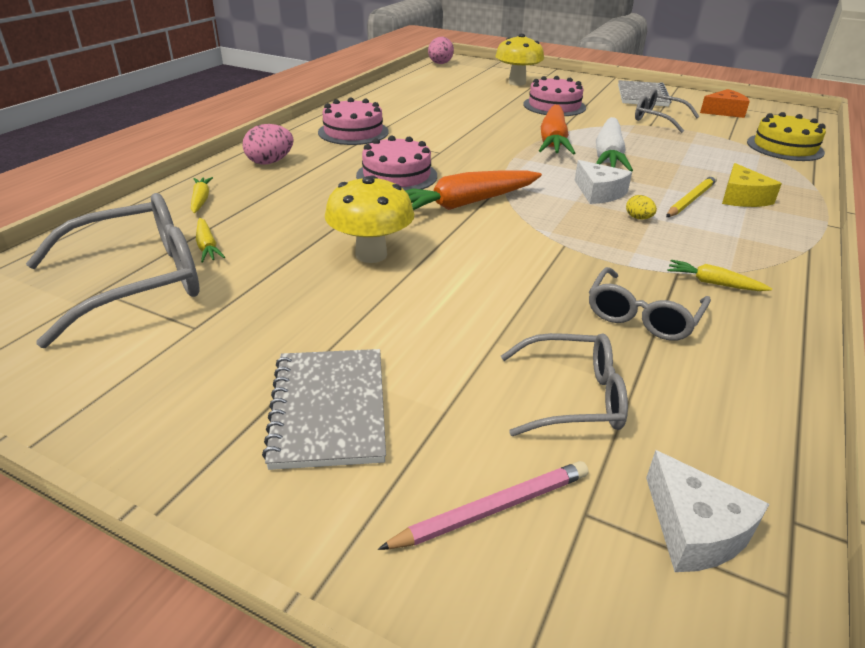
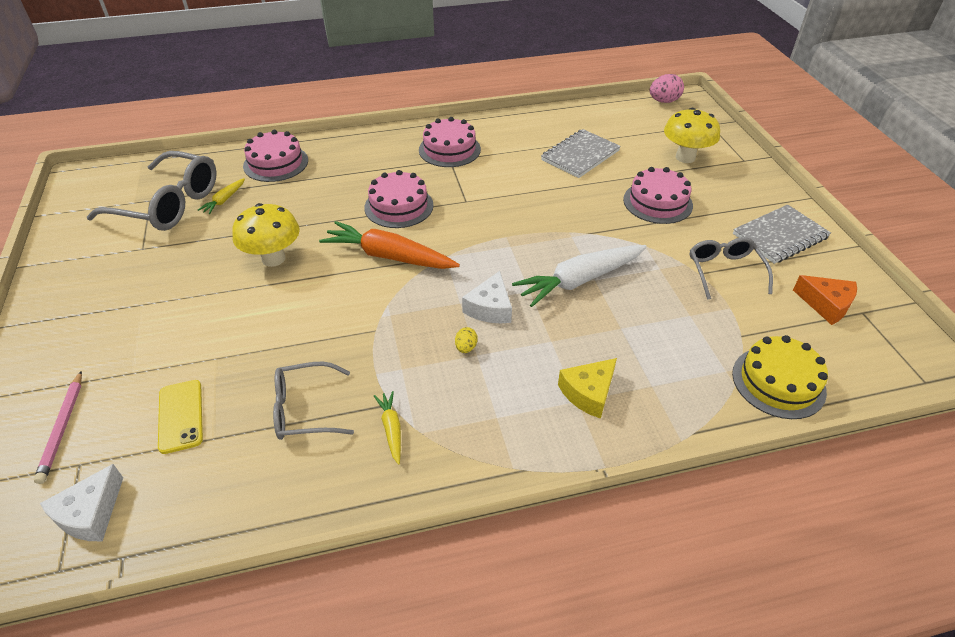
camera: 50 degrees right, 10 degrees up
yellow carrot [191,177,213,213] -> pink cake [243,130,308,182]
pink egg [243,124,294,165] -> none
grey notebook [262,349,386,470] -> grey notebook moved to [541,129,621,178]
pink pencil [378,461,588,550] -> pink pencil turned 60 degrees clockwise [34,371,82,484]
grey glasses [501,333,628,436] -> yellow phone [158,380,203,454]
orange carrot [539,105,575,154] -> none
yellow pencil [666,175,717,217] -> none

